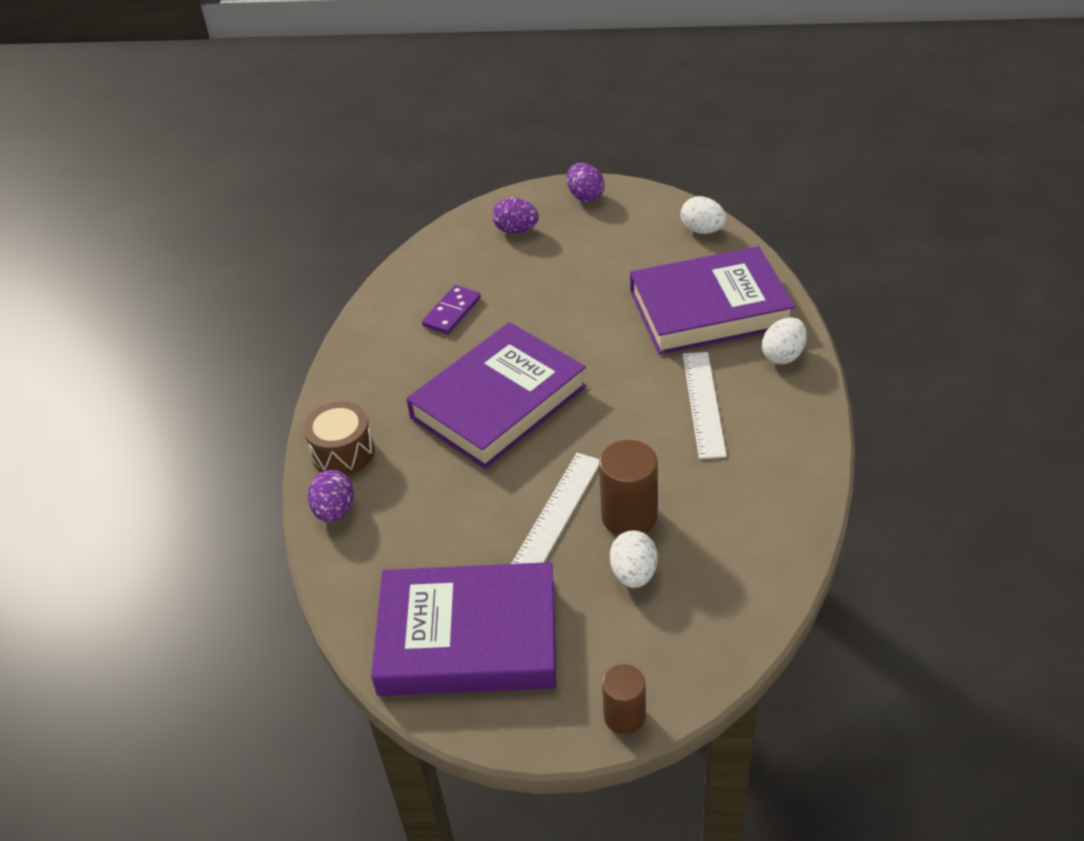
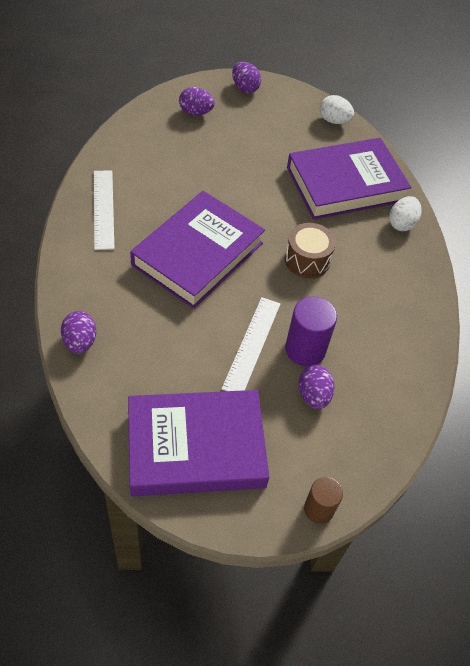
camera: 15 degrees left, 10 degrees up
brown drum [303,401,375,476] -> brown drum moved to [285,223,336,278]
purple domino [422,285,481,334] -> none
brown cylinder [599,440,658,536] -> purple cylinder [285,296,337,366]
white egg [610,530,658,588] -> purple egg [298,365,335,409]
white ruler [683,352,727,459] -> white ruler moved to [94,170,114,250]

